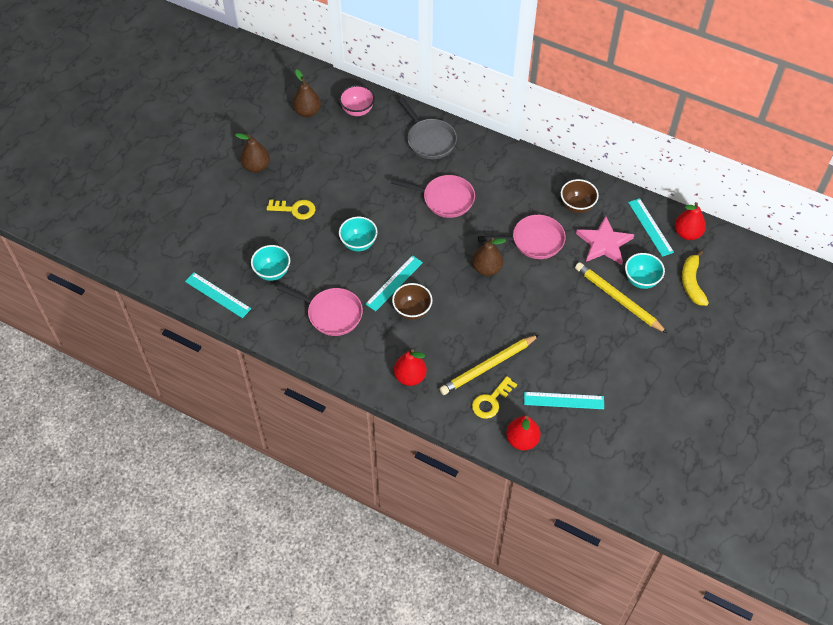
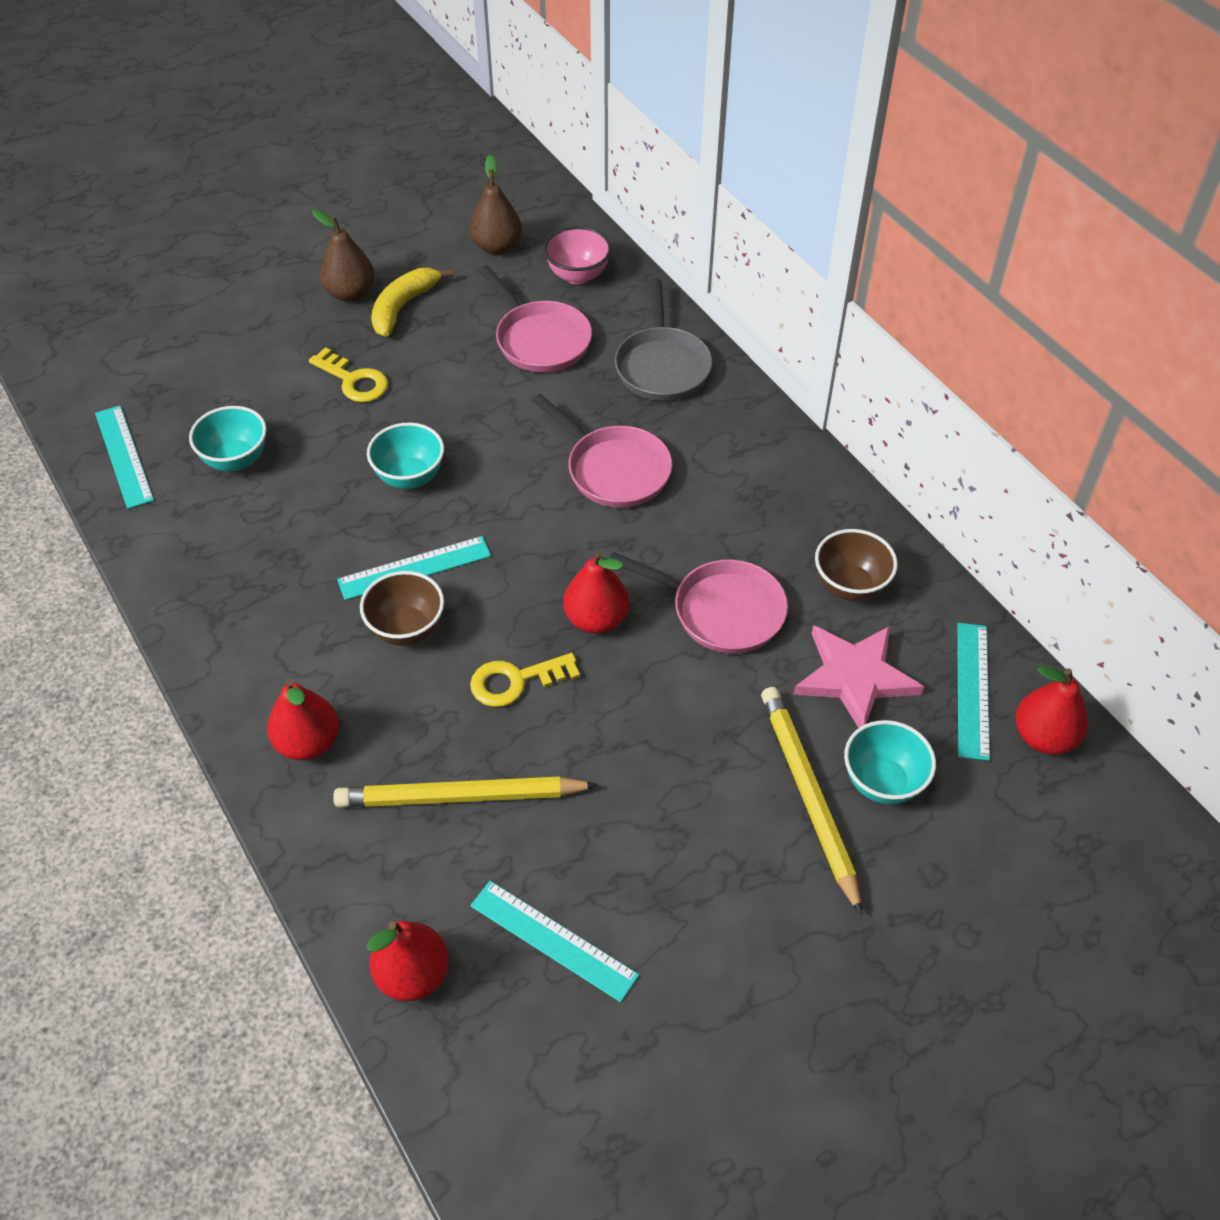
camera: 30 degrees right, 5 degrees down
pink pan [277,284,363,336] -> pink pan moved to [479,265,592,372]
brown pear [472,238,506,276] -> red pear [564,550,629,634]
yellow key [472,376,517,419] -> yellow key moved to [470,653,580,707]
yellow banana [682,250,709,306] -> yellow banana moved to [371,268,453,337]

